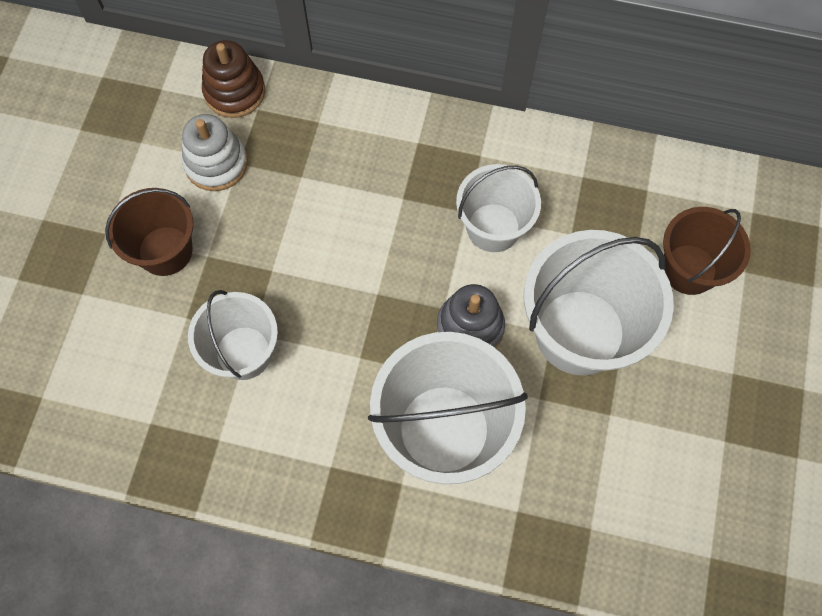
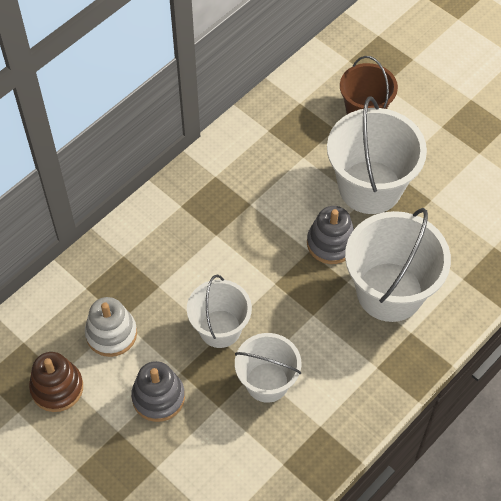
camera: 60 degrees left, 10 degrees down
brown bucket [105,188,193,276] -> grey stacking toy [131,361,185,422]
brown stacking toy [202,40,265,118] -> brown stacking toy moved to [29,352,83,412]
white bucket [456,164,541,252] -> white bucket moved to [187,275,252,348]

